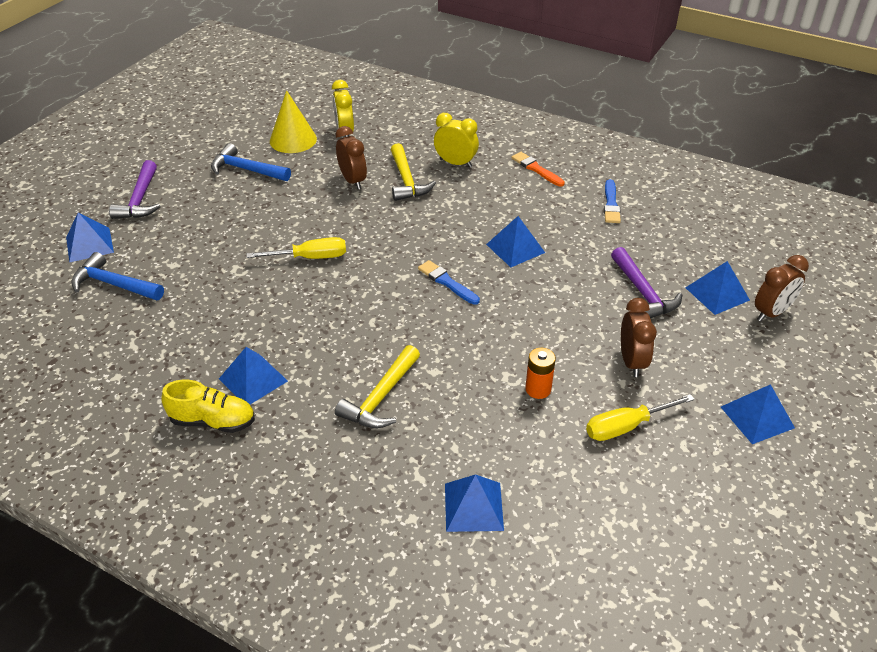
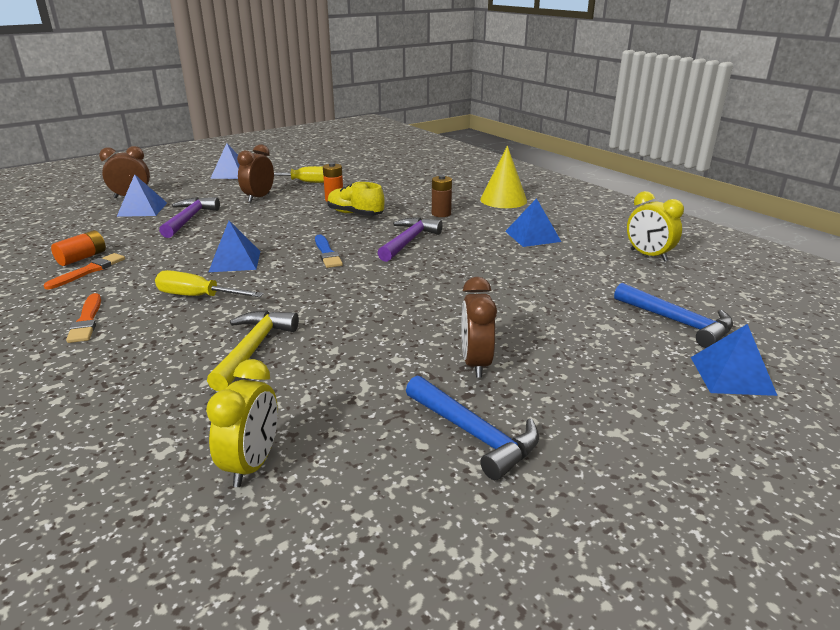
camera: 155 degrees left, 15 degrees down
purple hammer [109,160,161,219] -> purple hammer moved to [377,217,443,262]
yellow shoe [161,380,255,433] -> yellow shoe moved to [328,182,384,216]
yellow screwdriver [247,237,346,259] -> yellow screwdriver moved to [155,270,264,297]
yellow cone [270,90,317,153] -> yellow cone moved to [480,146,527,208]
yellow hammer [335,345,420,428] -> brown battery [432,175,452,217]
brown clock [336,126,367,189] -> brown clock moved to [461,277,497,378]
yellow clock [434,113,479,168] -> yellow clock moved to [627,191,684,262]
blue pyramid [445,474,504,532] -> none
blue brush [604,179,621,223] -> orange brush [44,253,125,290]
none -> orange battery [51,230,106,266]

